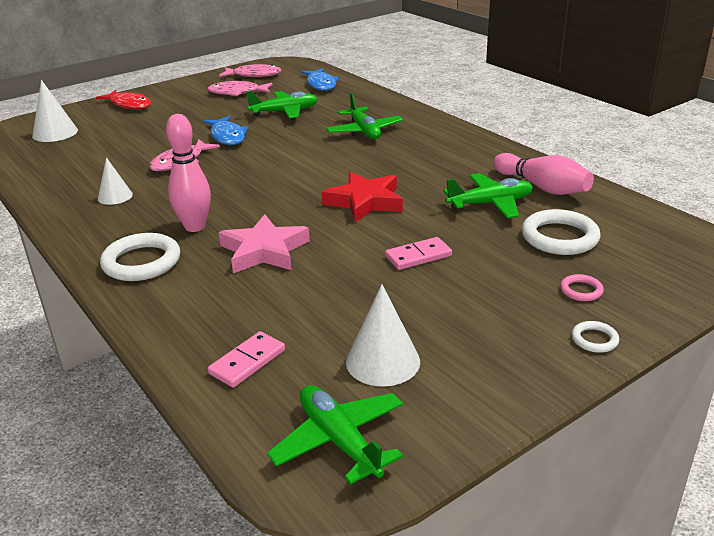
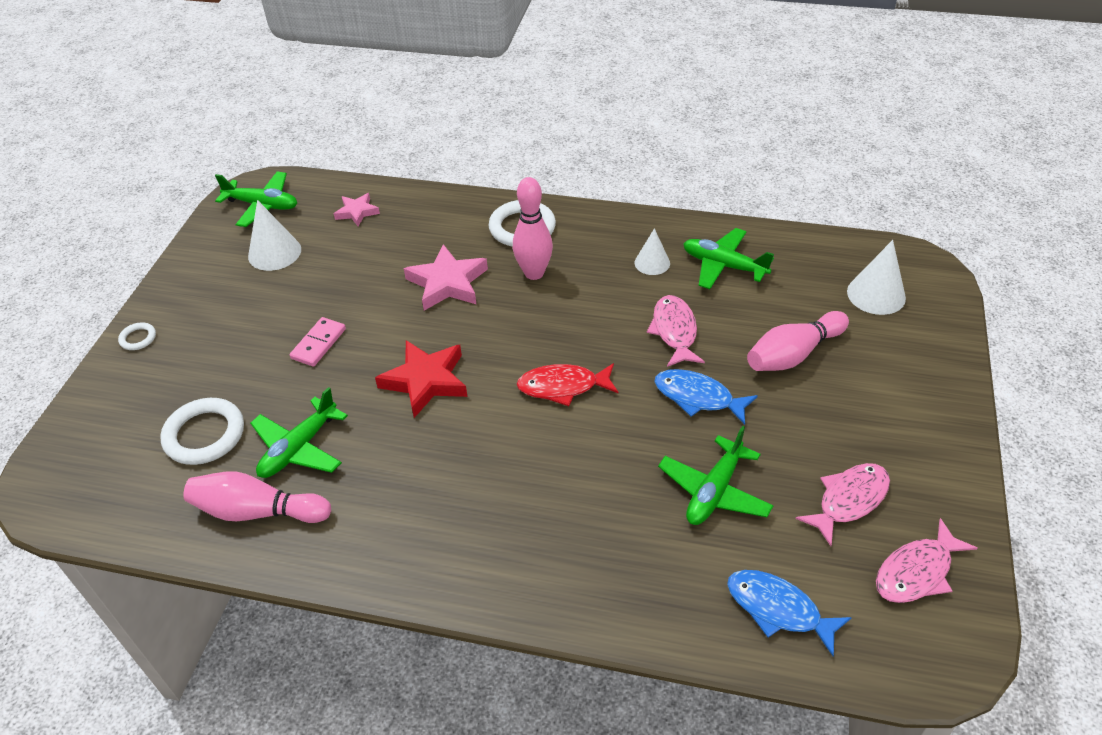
camera: 140 degrees right, 15 degrees up
red fish [96,90,151,109] -> red fish moved to [516,363,618,406]
pink domino [208,331,285,388] -> pink star [334,193,380,226]
green plane [326,93,403,139] -> green plane moved to [683,228,774,289]
pink ring [560,274,604,301] -> none
none -> pink bowling pin [747,311,849,371]

